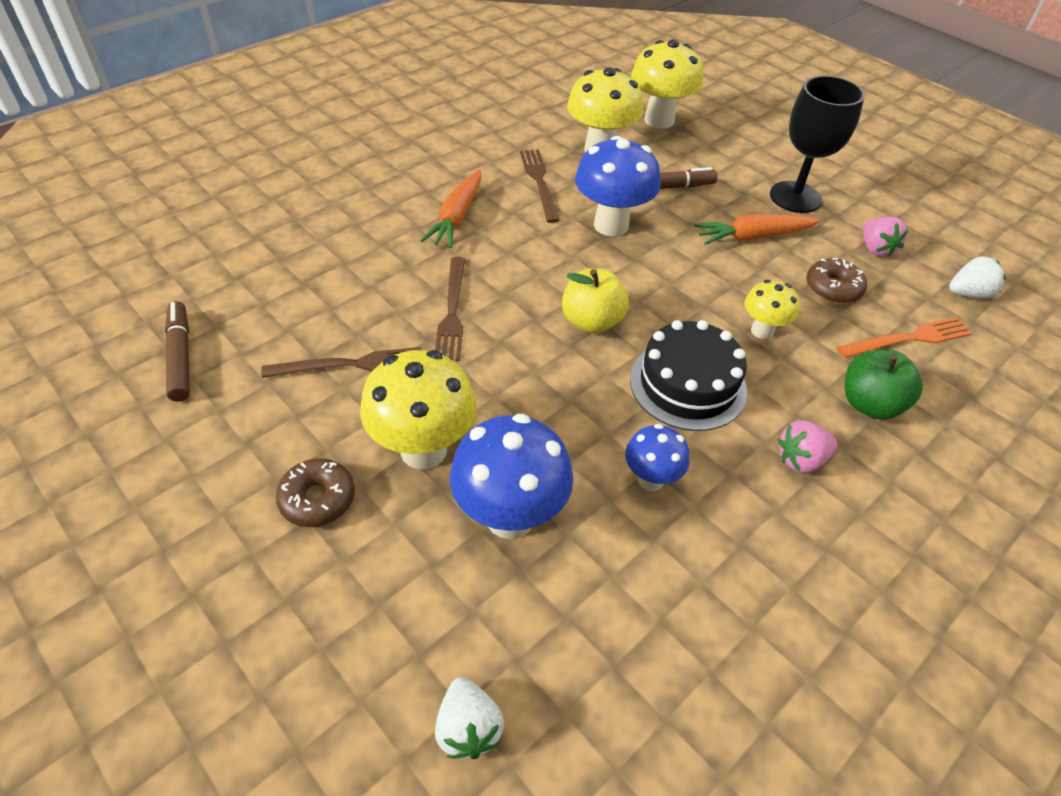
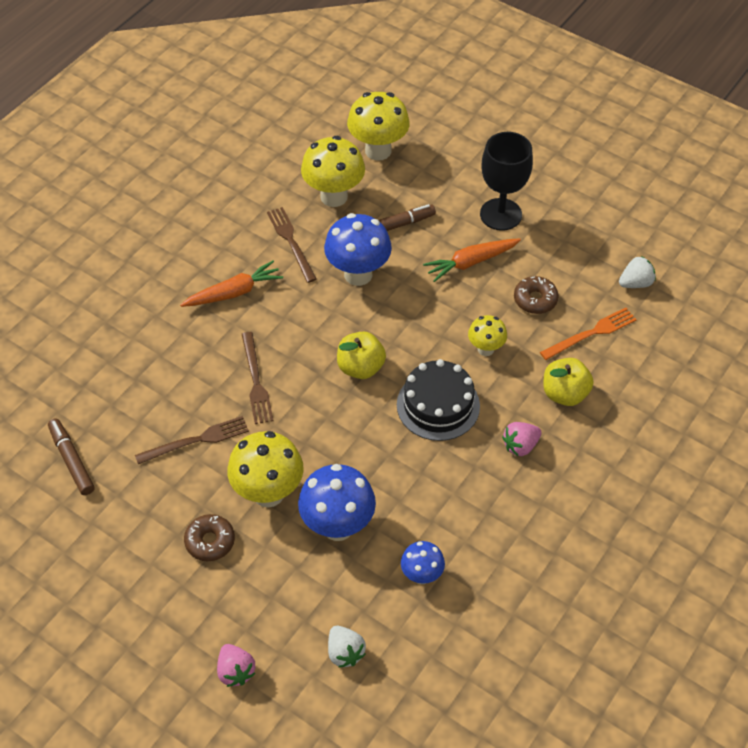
camera: 10 degrees left, 5 degrees up
orange carrot [420,169,481,248] -> orange carrot turned 120 degrees counterclockwise [180,261,283,307]
blue mushroom [625,424,690,491] -> blue mushroom moved to [401,541,445,584]
green apple [845,350,923,420] -> yellow apple [543,358,594,406]
pink strawberry [863,217,909,257] -> pink strawberry moved to [217,644,255,687]

